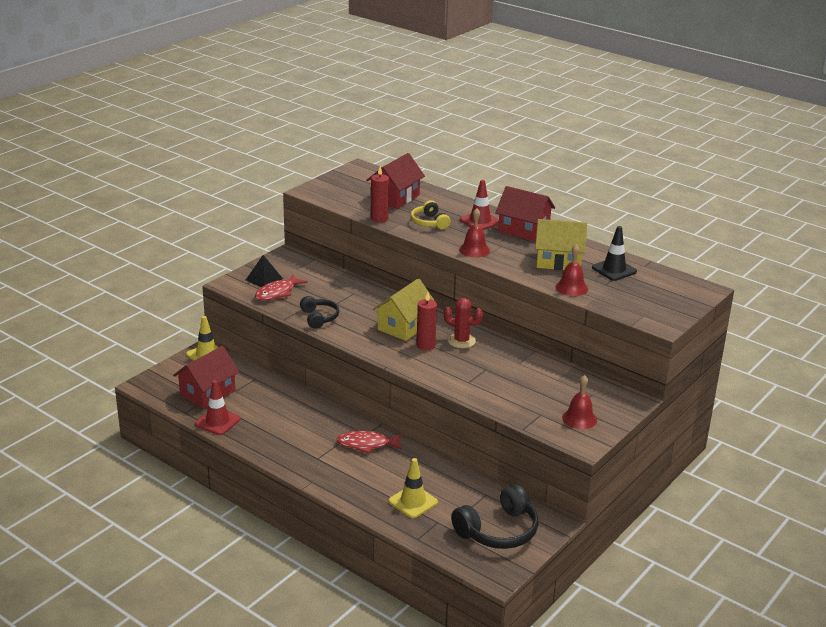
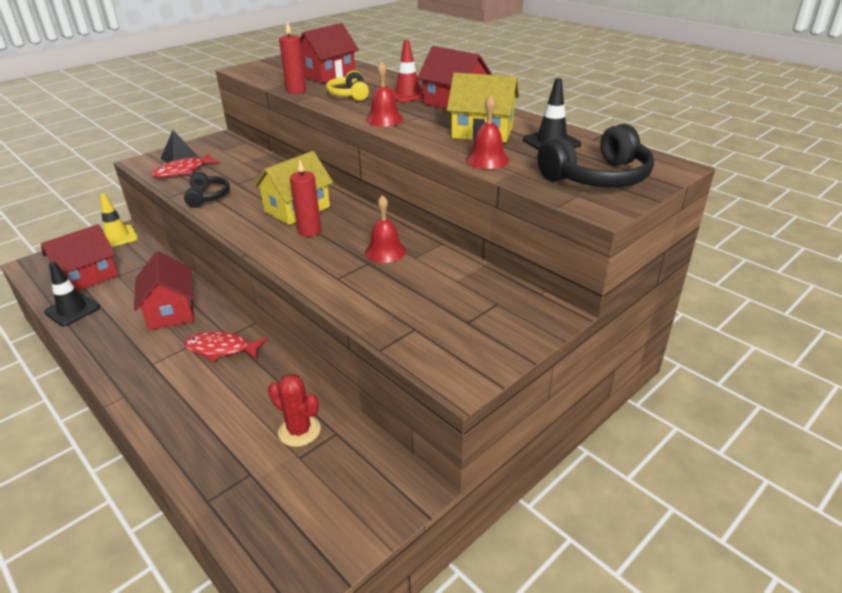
camera: 10 degrees right, 5 degrees up
red traffic cone [195,380,240,435] -> black traffic cone [44,261,100,326]
yellow traffic cone [389,458,438,518] -> none
red cactus [444,298,483,348] -> red cactus moved to [268,374,321,447]
black headphones [451,484,539,549] -> black headphones moved to [538,124,654,187]
red bell [562,375,597,429] -> red bell moved to [365,195,406,263]
none -> red house [134,251,194,330]

